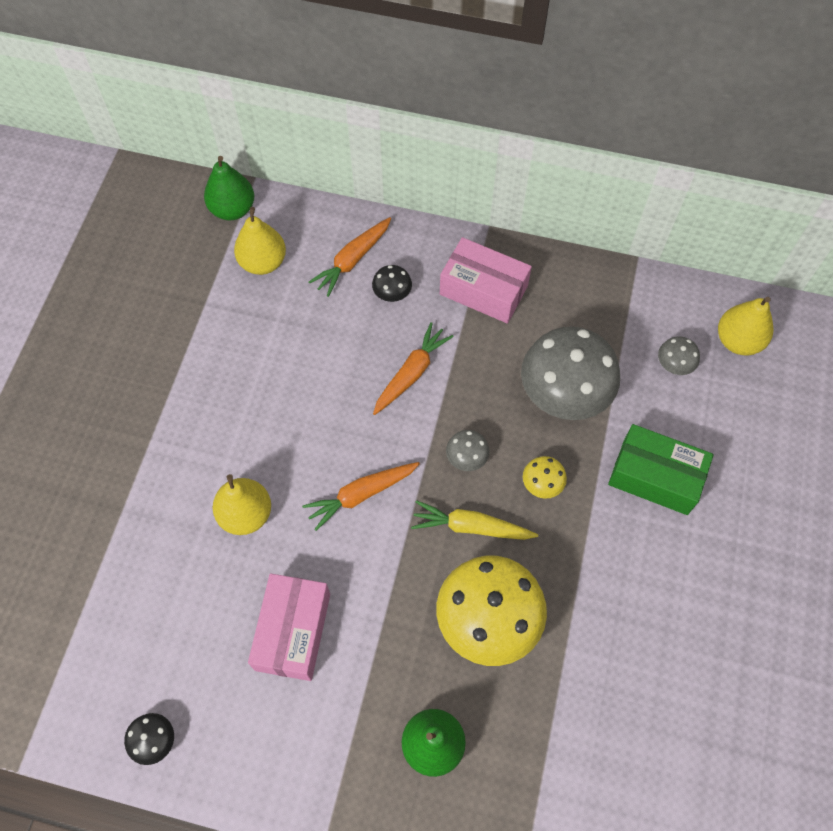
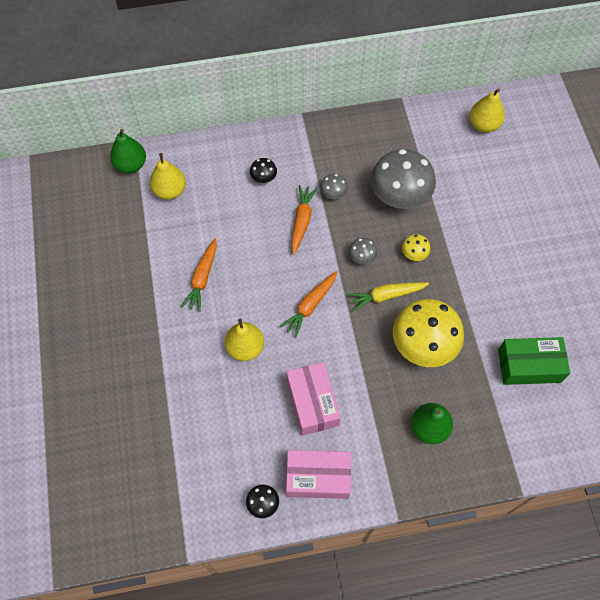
camera: 25 degrees left, 0 degrees up
orange carrot [308,217,391,297] -> orange carrot moved to [181,238,217,312]
pink box [440,237,532,324] -> pink box moved to [286,450,351,499]
green box [608,424,714,515] -> green box moved to [498,337,570,385]
grey mushroom [658,336,700,375] -> grey mushroom moved to [320,174,348,199]

